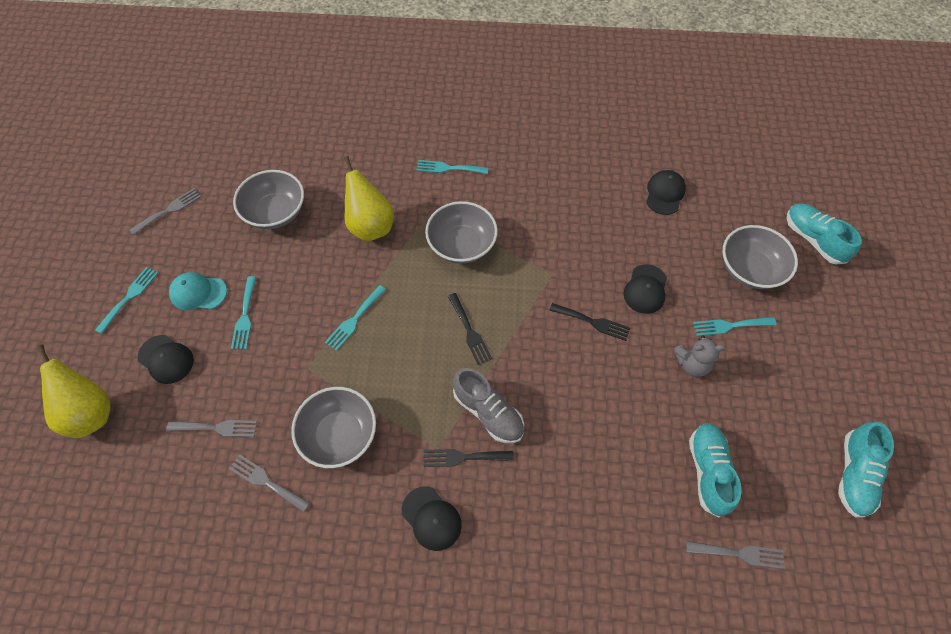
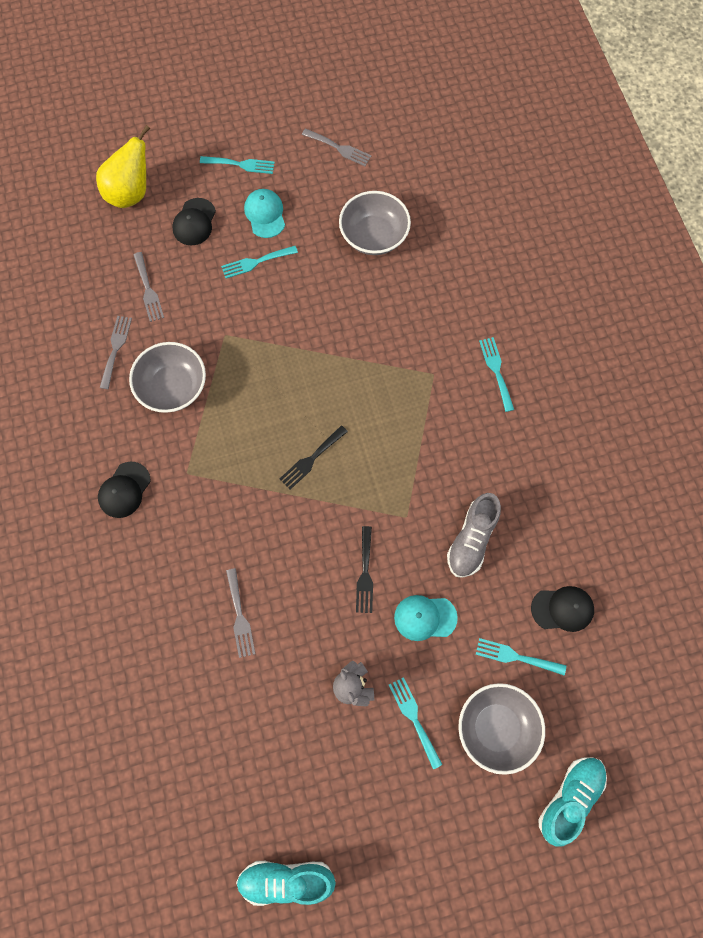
camera: 70 degrees right, 10 degrees up
turquoise fork [325,285,386,351] -> turquoise fork moved to [476,638,566,675]
yellow pear [344,156,394,241] -> none
black fork [424,449,514,467] -> none
grey bowl [425,201,498,264] -> none
grey shoe [453,368,524,443] -> grey shoe moved to [447,493,501,578]
black cap [624,264,667,314] -> turquoise cap [394,595,458,641]
grey fork [686,541,785,569] -> grey fork moved to [226,568,255,658]
turquoise shoe [689,423,742,517] -> none

